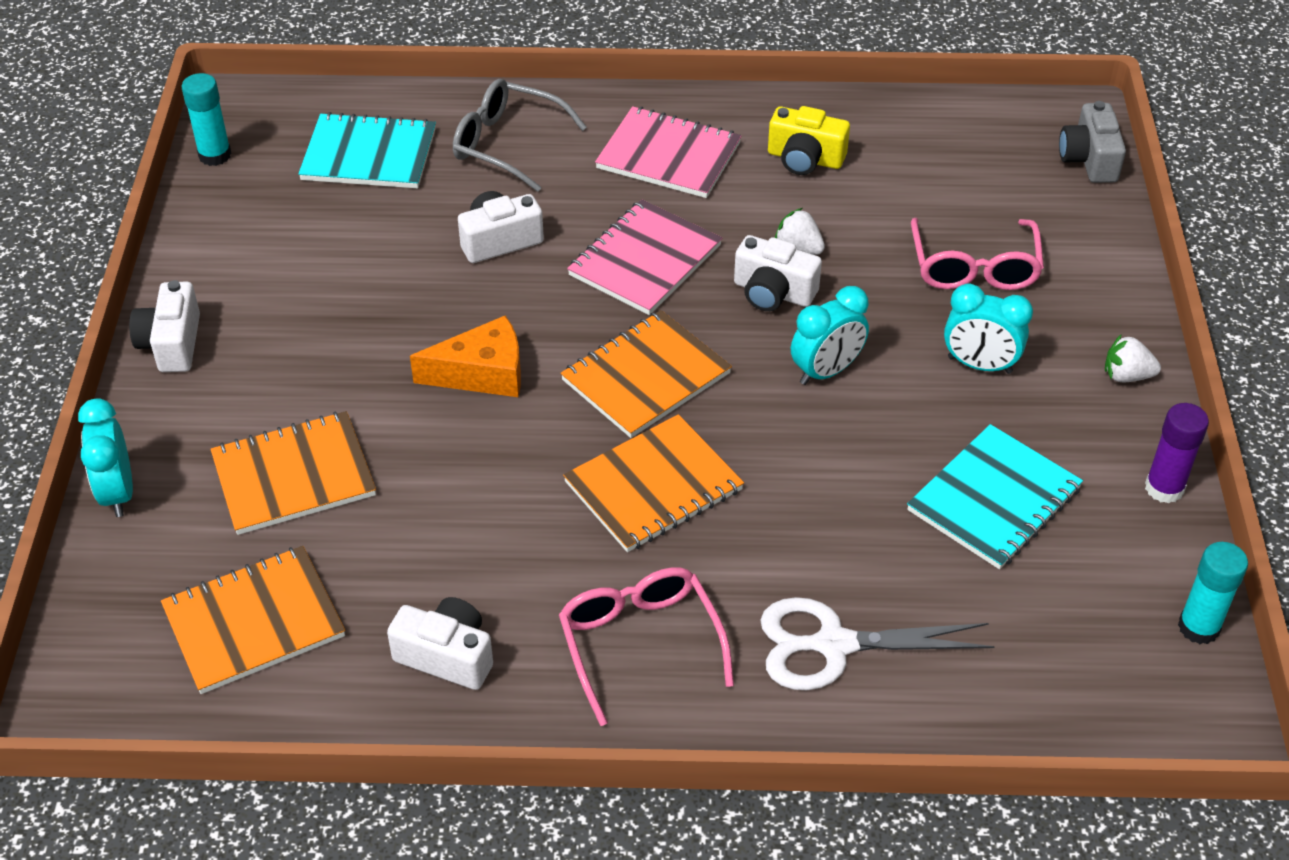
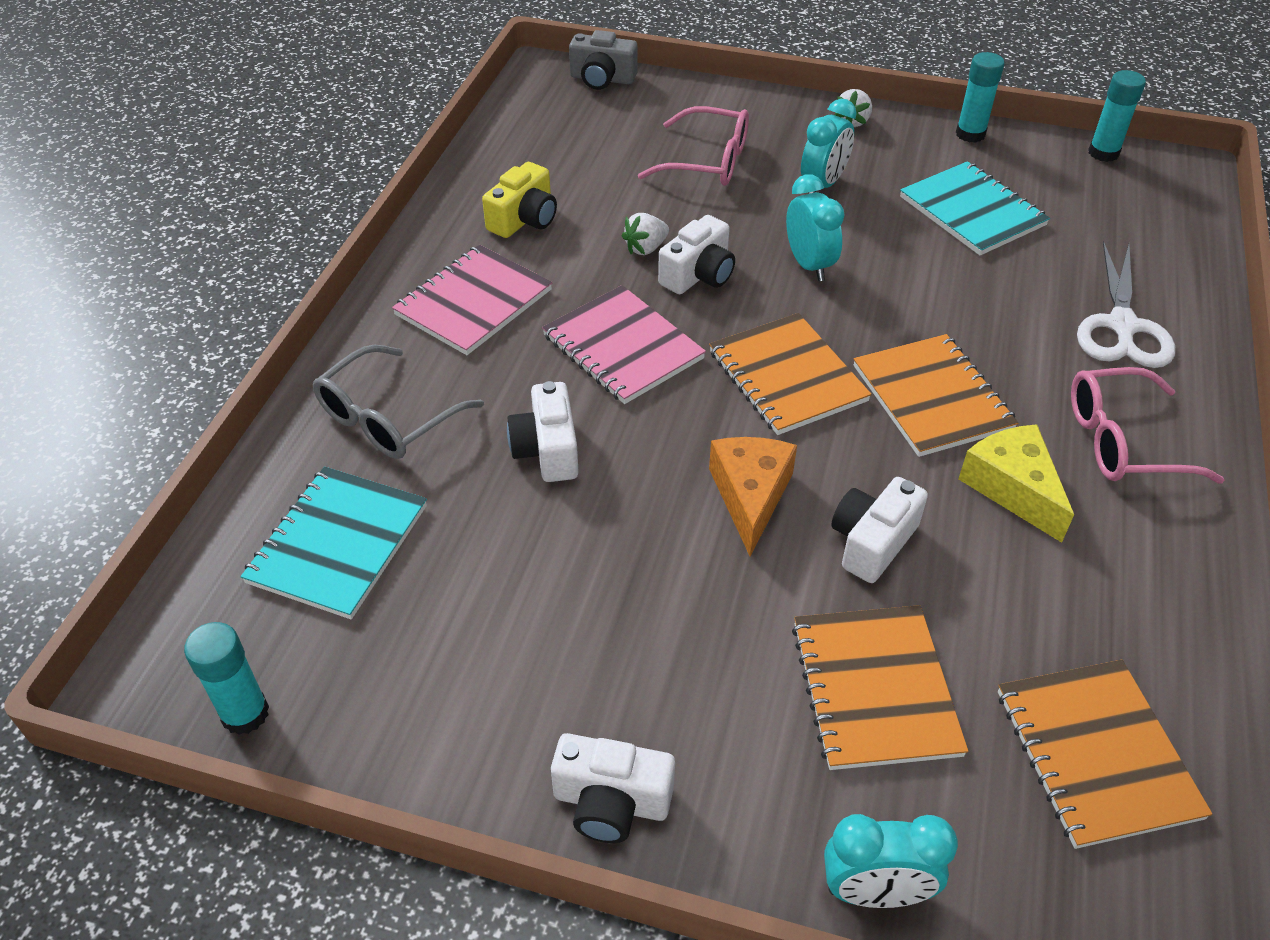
camera: 75 degrees left, 0 degrees up
white camera [387,597,493,690] -> white camera moved to [831,477,928,583]
purple glue stick [1145,403,1209,504] -> turquoise glue stick [956,52,1004,143]
none -> yellow cheese [958,424,1074,543]

